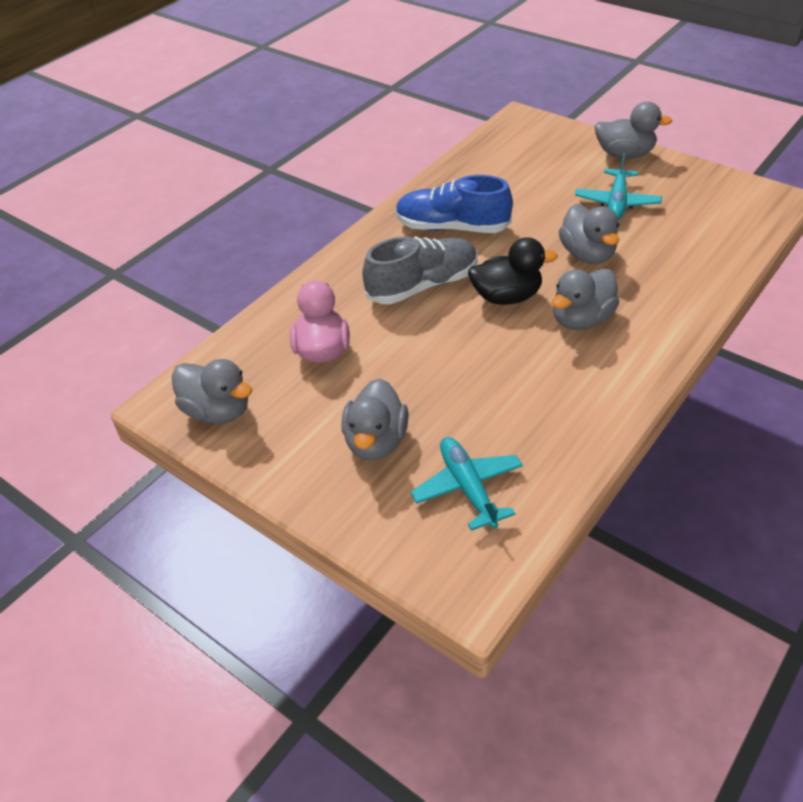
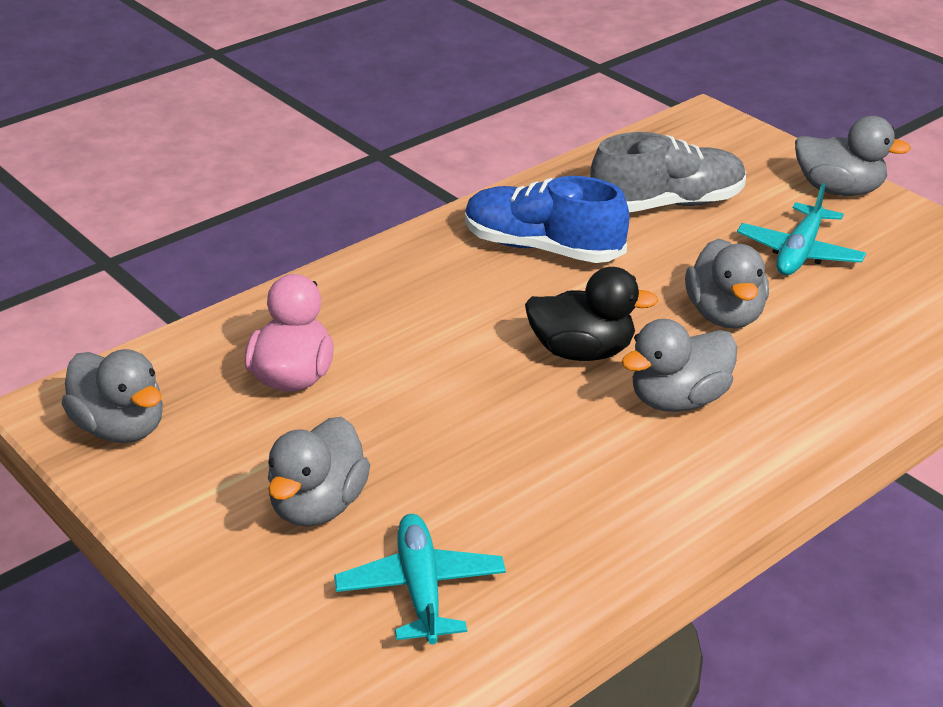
camera: 10 degrees right, 10 degrees down
grey shoe [362,236,478,304] -> grey shoe moved to [590,132,746,212]

